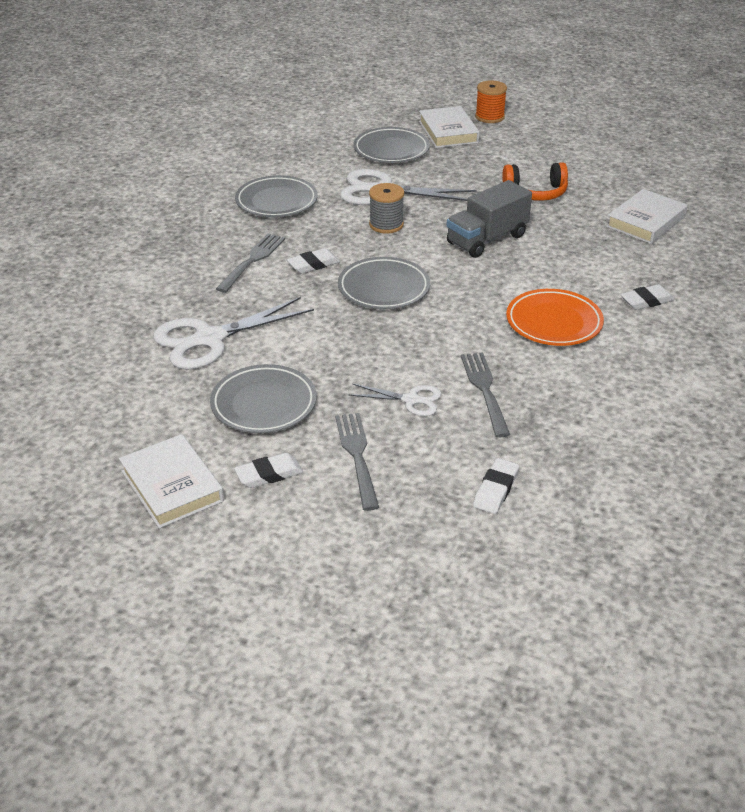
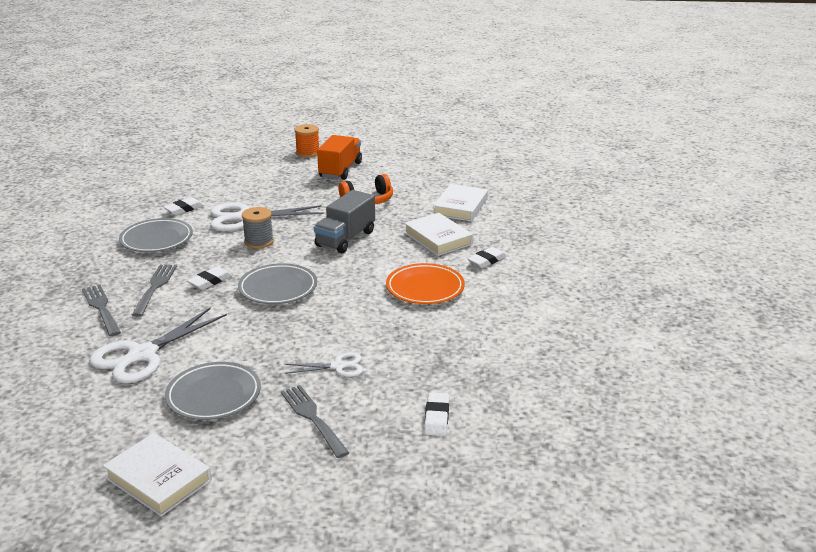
camera: 20 degrees left, 10 degrees down
white eraser [234,453,303,488] -> white eraser moved to [164,197,204,215]
grey plate [353,127,430,163] -> none
white book [419,106,480,148] -> white book moved to [404,213,473,256]
grey fork [461,352,510,437] -> grey fork moved to [82,285,121,336]
none -> orange truck [317,135,362,180]

